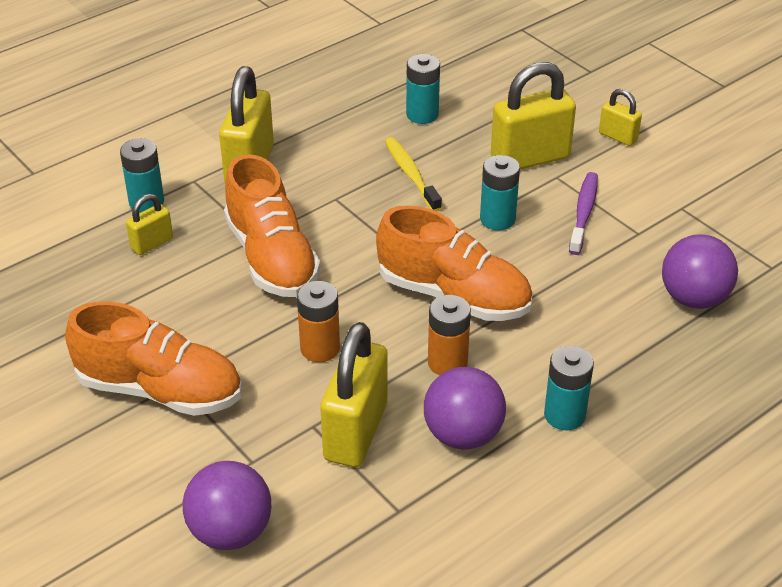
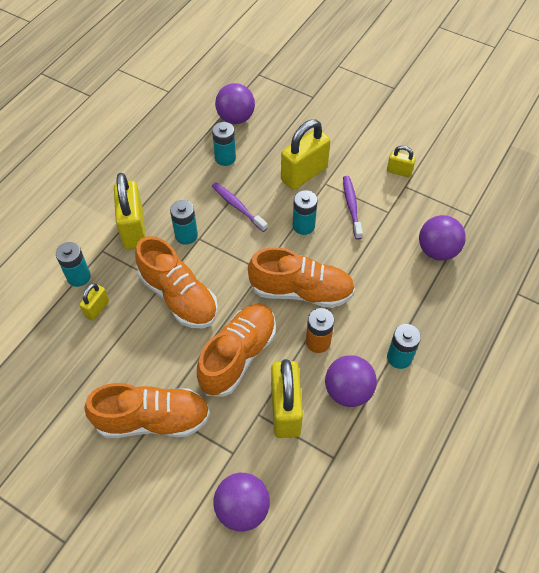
camera: 20 degrees left, 15 degrees up
orange battery [297,281,340,362] -> orange shoe [197,304,276,397]
yellow toothbrush [385,137,442,212] -> purple toothbrush [212,182,268,232]
yellow padlock [599,89,642,146] -> yellow padlock moved to [387,146,416,177]
none -> turquoise battery [170,200,198,245]
none -> purple ball [215,83,255,124]

